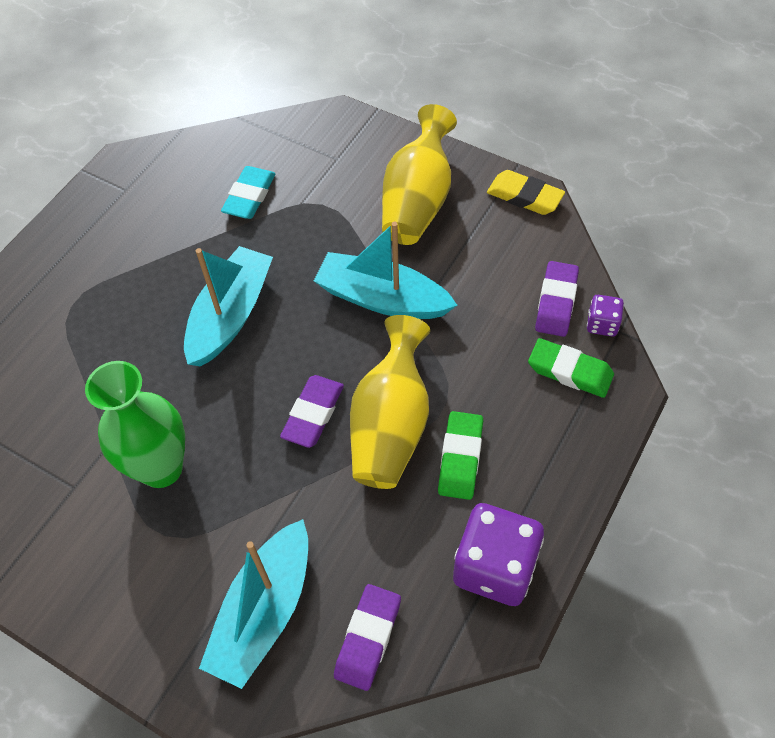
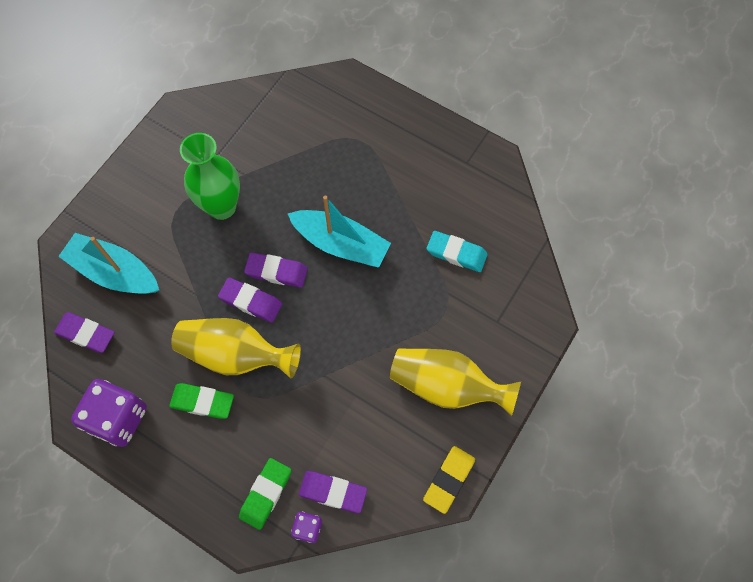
camera: 90 degrees right, 10 degrees up
turquoise boat [314,222,457,319] -> none
none -> purple eraser [244,252,308,288]

